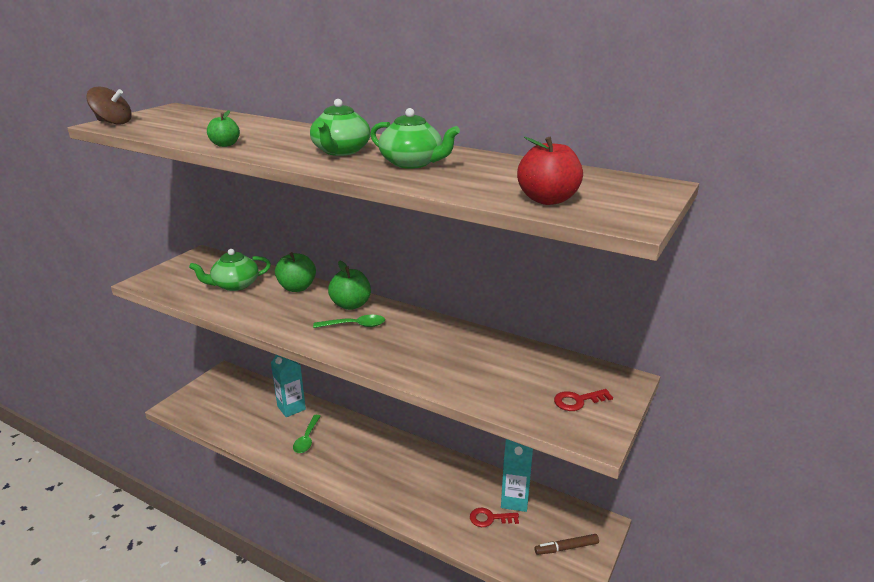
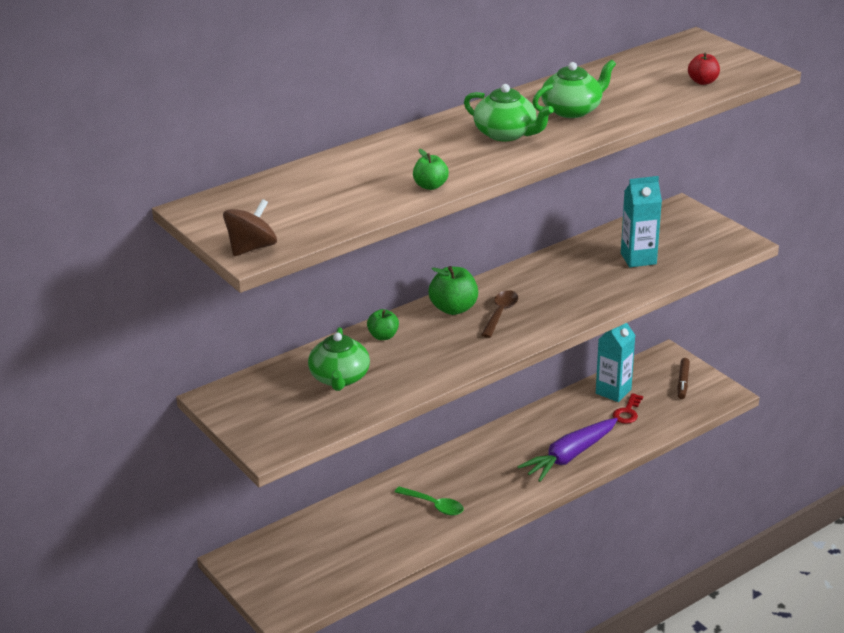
camera: 65 degrees left, 5 degrees up
turquoise carton [271,355,306,417] -> turquoise carton moved to [621,176,662,267]
green apple [275,252,316,292] -> green apple [367,309,399,340], size x0.63
green spoon [313,315,385,328] -> brown spoon [481,290,518,338]
red apple [517,137,583,205] -> red apple [688,53,720,85], size x0.63
red key [554,389,613,411] -> none
none -> purple carrot [517,418,618,482]

